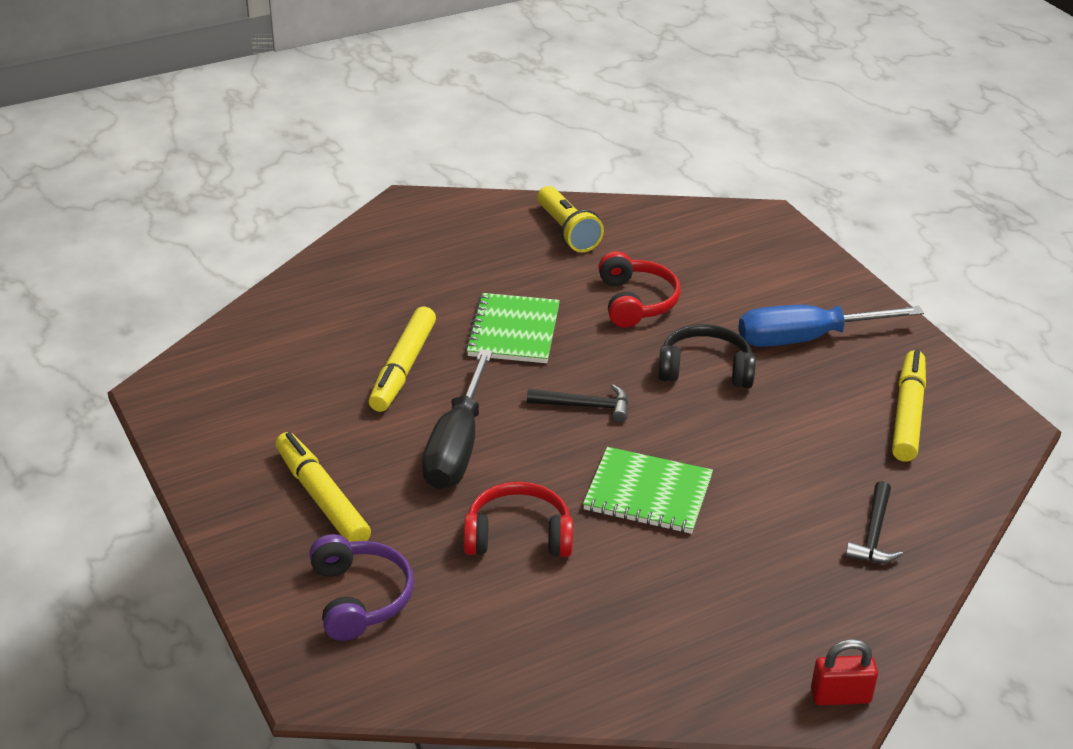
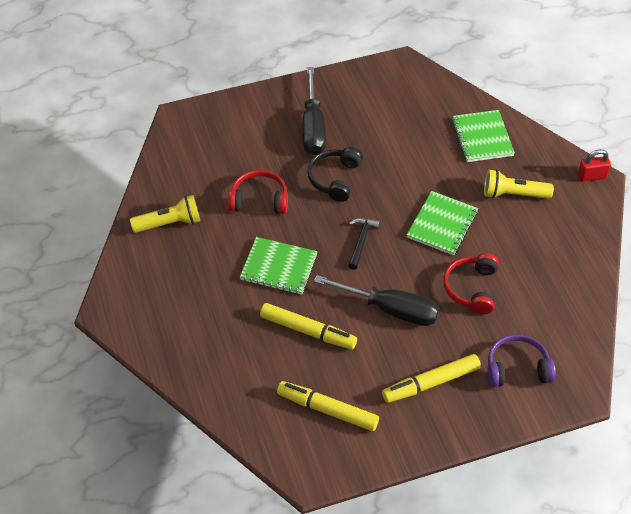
camera: 80 degrees left, 15 degrees up
blue screwdriver [738,305,924,347] -> black screwdriver [302,67,326,155]
red padlock [811,639,878,705] -> red padlock turned 75 degrees clockwise [578,149,611,182]
black hammer [845,481,903,563] -> green notebook [452,110,515,162]
yellow marker [892,350,926,462] -> yellow marker moved to [277,381,379,431]
none -> yellow flashlight [484,169,554,199]

